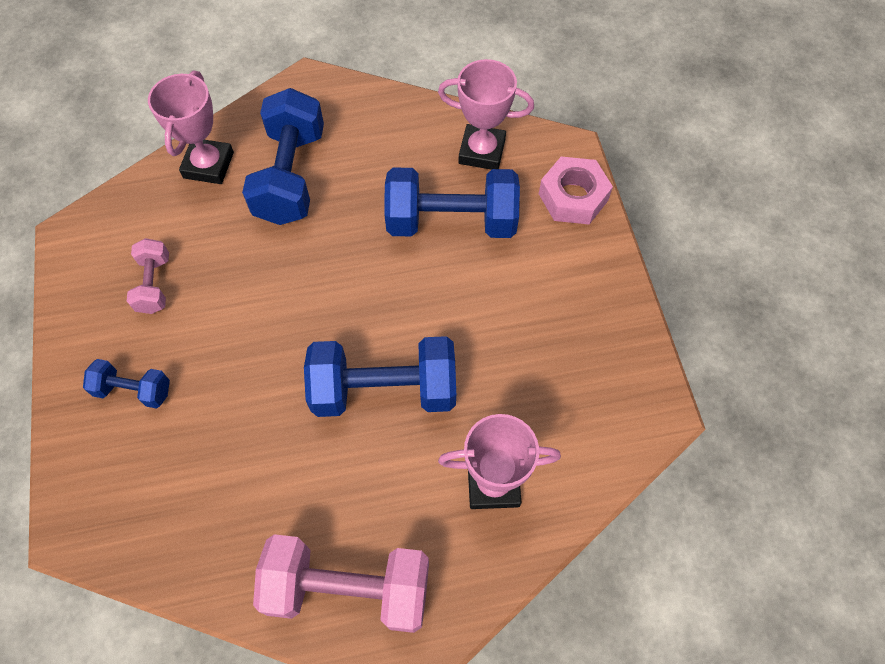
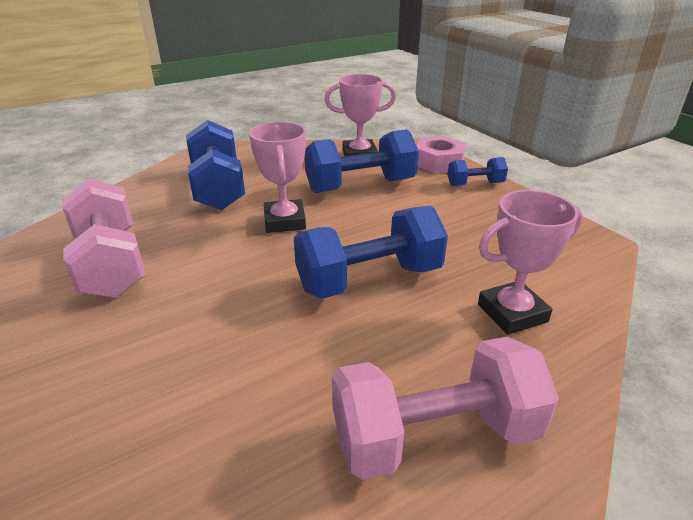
camera: 20 degrees left, 30 degrees down
blue dumbbell [83,359,170,409] -> blue dumbbell moved to [448,157,508,186]
pink dumbbell [127,238,169,314] -> pink dumbbell [62,179,146,298], size x1.92
pink trophy [148,71,234,184] -> pink trophy moved to [249,121,306,233]

